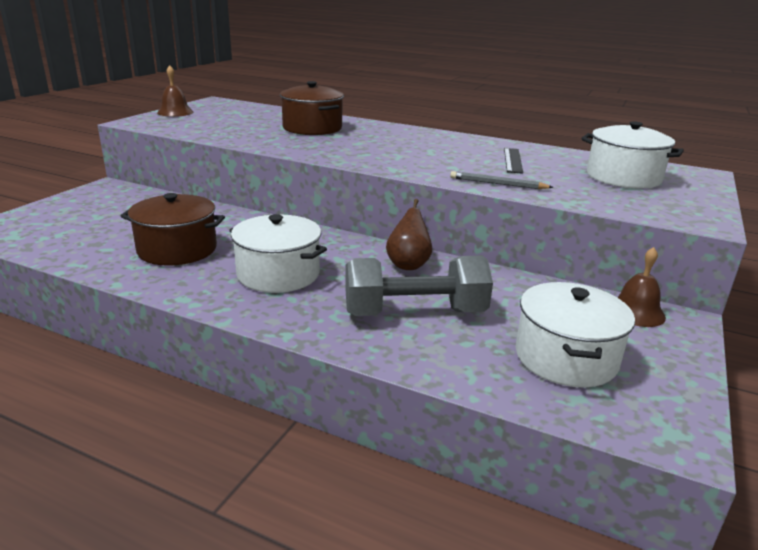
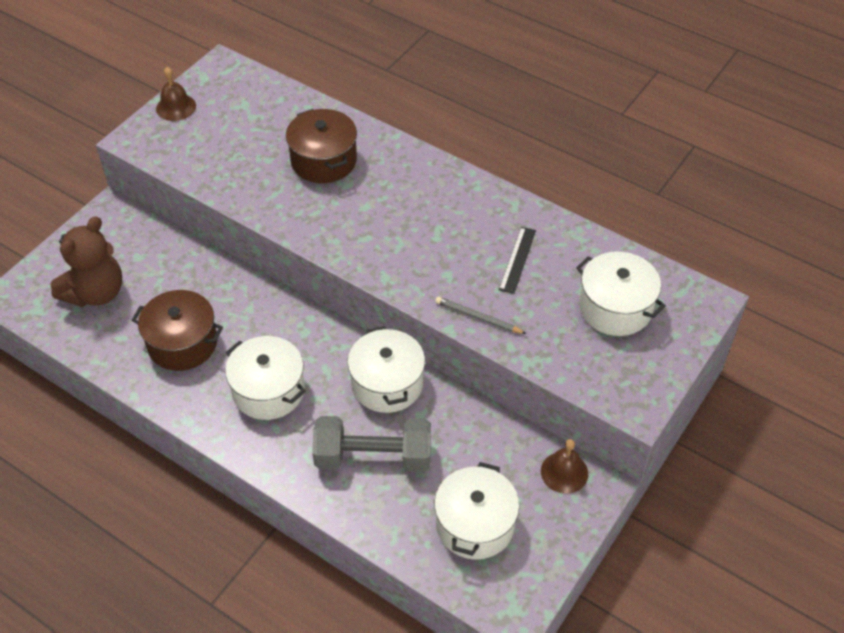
camera: 10 degrees right, 25 degrees up
brown pear [386,199,432,270] -> white pot [347,326,425,413]
none -> brown teddy bear [50,216,122,307]

